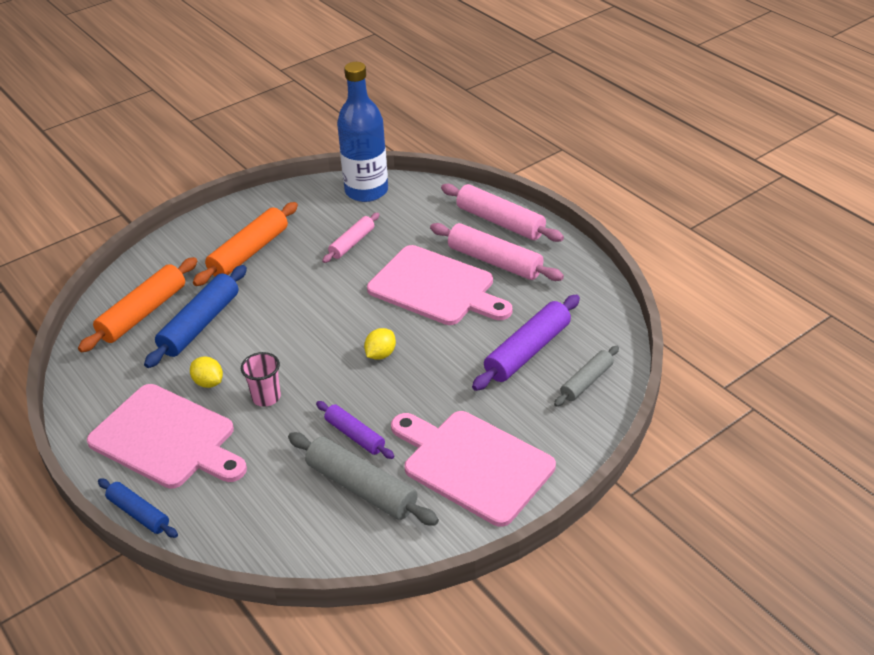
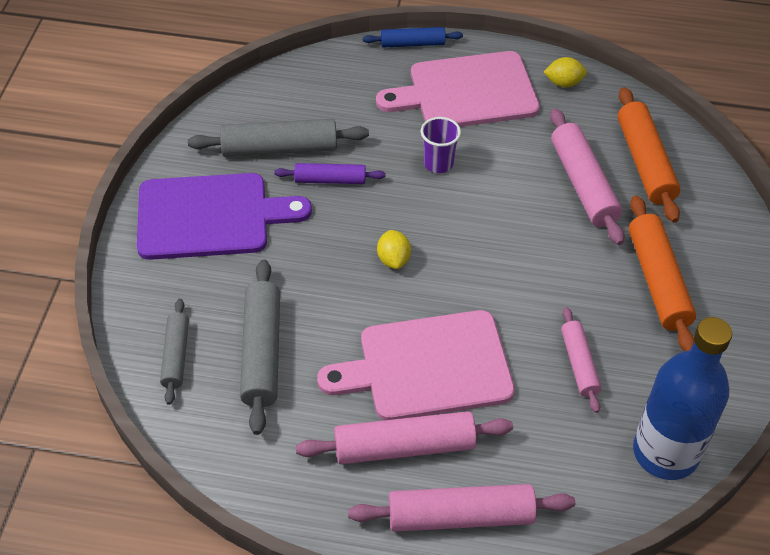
camera: 135 degrees right, 10 degrees up
blue rolling pin [144,265,247,368] -> pink rolling pin [550,108,624,245]
yellow lemon [190,356,223,388] -> yellow lemon moved to [544,57,587,87]
pink cup [241,352,281,407] -> purple cup [421,117,461,173]
pink cutting board [391,411,556,527] -> purple cutting board [137,173,312,260]
purple rolling pin [472,295,580,391] -> grey rolling pin [240,259,280,435]

